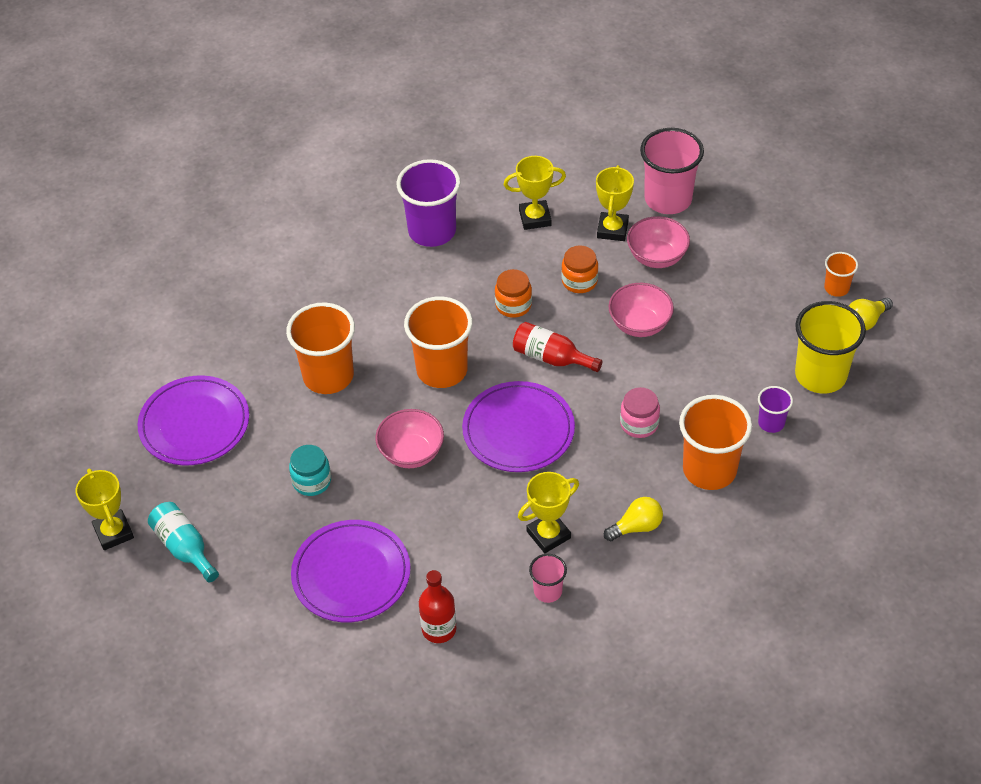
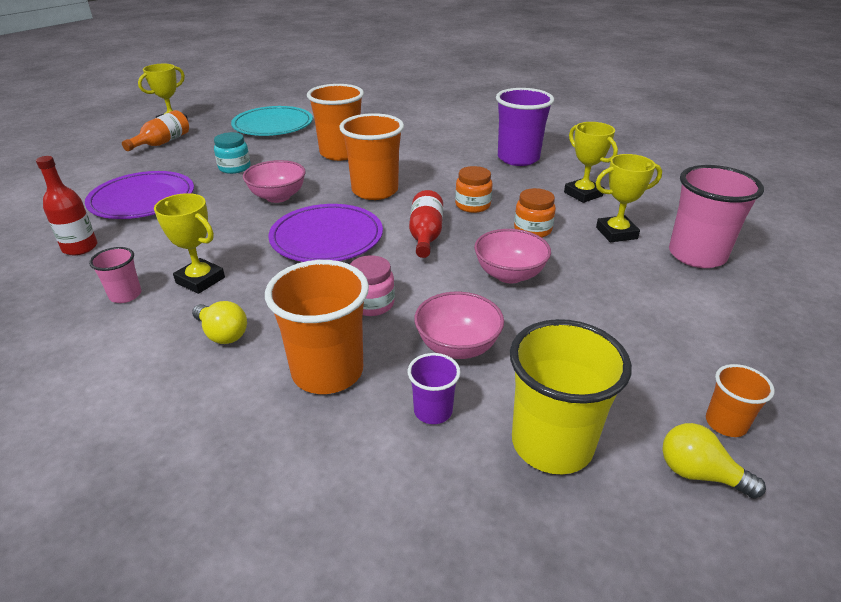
camera: 65 degrees right, 15 degrees down
purple plate [138,375,249,466] -> turquoise plate [231,106,313,136]
turquoise bottle [148,502,219,582] -> orange bottle [122,110,189,151]
pink bowl [627,216,690,268] -> pink bowl moved to [414,292,504,359]

